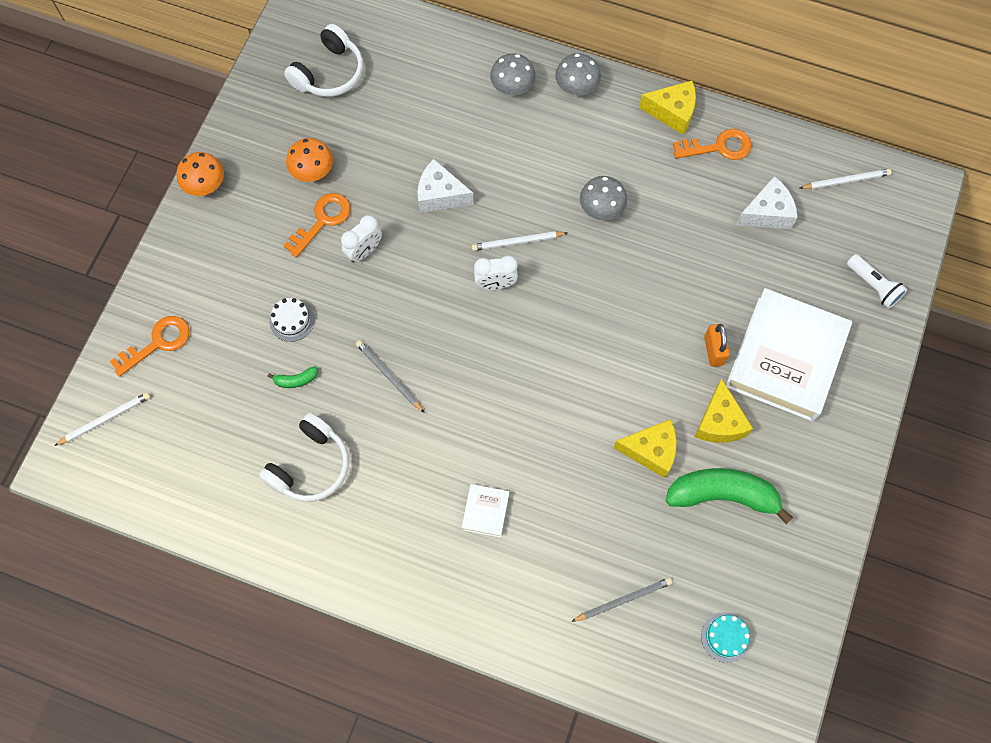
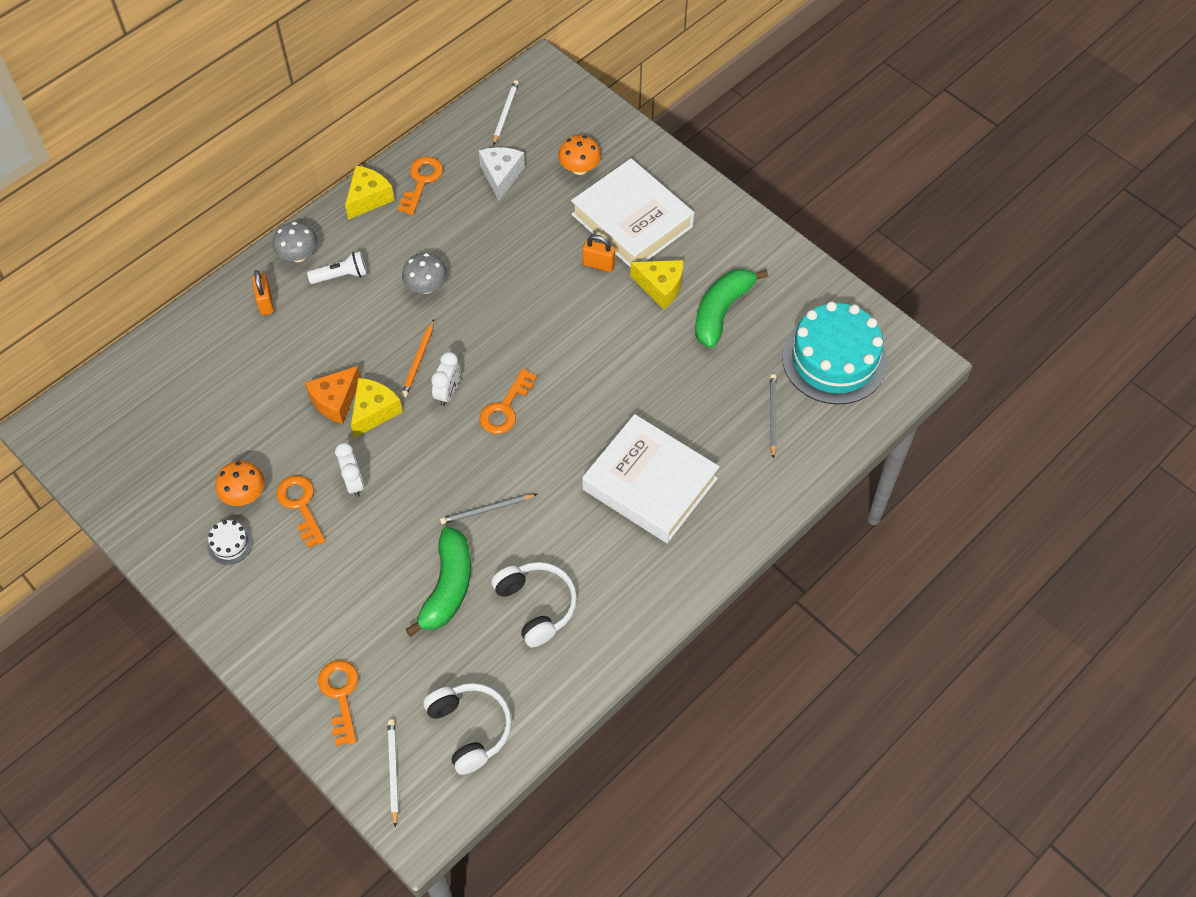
camera: 65 degrees left, 10 degrees down
orange mushroom [177,152,224,196] -> orange mushroom moved to [558,135,601,175]
green banana [268,366,318,388] -> green banana [405,527,471,637], size x2.38
white cake [270,298,314,342] -> white cake moved to [207,520,253,565]
white headphones [284,24,363,97] -> white headphones moved to [423,683,512,775]
white cheese [418,159,474,213] -> orange cheese [305,366,361,424]
white book [462,484,509,538] -> white book [582,414,719,543], size x2.43
white pencil [472,231,567,251] -> orange pencil [401,319,434,397]
grey mushroom [490,53,536,95] -> orange padlock [252,270,274,315]
yellow cheese [614,419,676,478] -> yellow cheese moved to [351,378,403,438]
turquoise cake [701,612,751,663] -> turquoise cake [782,301,887,405], size x2.47
white flashlight [847,254,907,309] -> white flashlight moved to [307,251,367,284]
none -> orange key [479,368,537,434]

